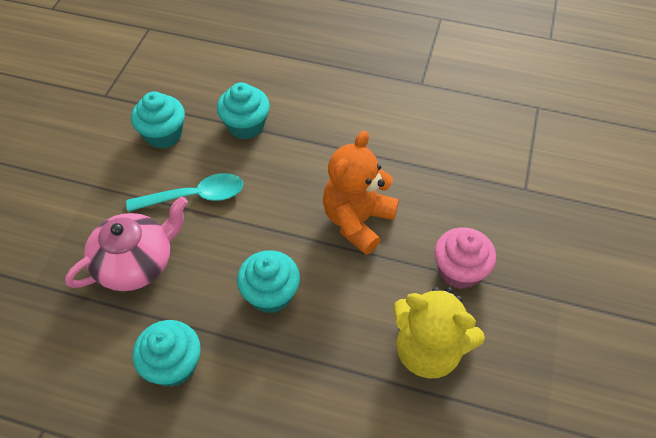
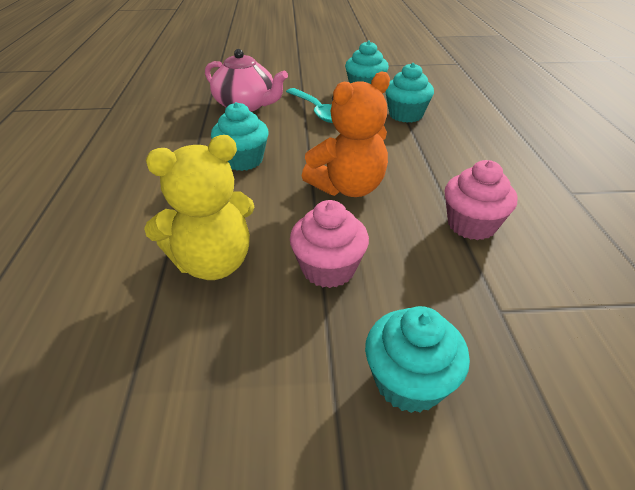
camera: 70 degrees right, 15 degrees down
turquoise cupcake [133,320,201,387] -> turquoise cupcake moved to [365,306,470,413]
orange teddy bear [323,131,399,255] -> orange teddy bear turned 135 degrees clockwise [302,71,390,197]
yellow teddy bear [393,287,485,378] -> yellow teddy bear turned 120 degrees counterclockwise [144,135,254,280]
none -> pink cupcake [444,160,517,240]

